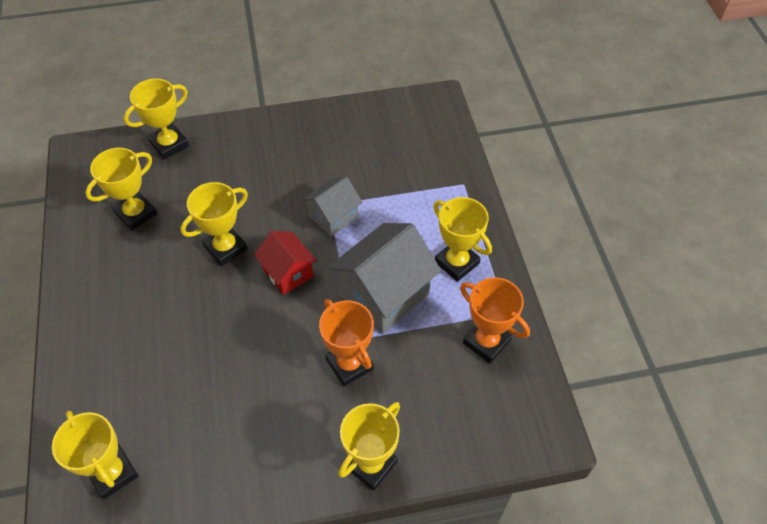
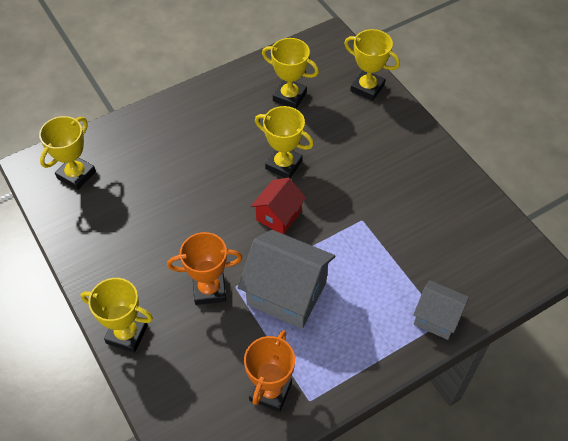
camera: 70 degrees right, 0 degrees up
grey house [302,176,362,237] -> grey house moved to [413,280,469,340]
orange trophy [319,299,374,386] -> orange trophy turned 45 degrees clockwise [167,232,242,305]
yellow trophy [433,197,492,282] -> none

